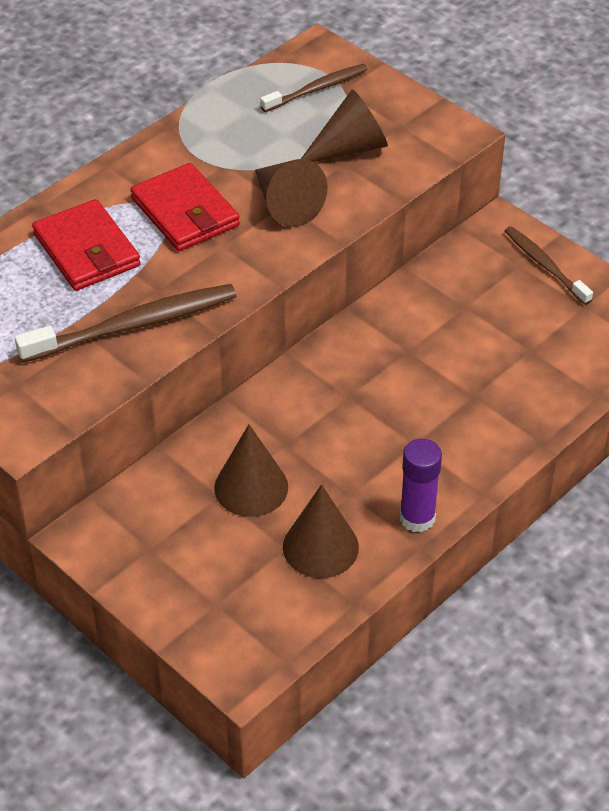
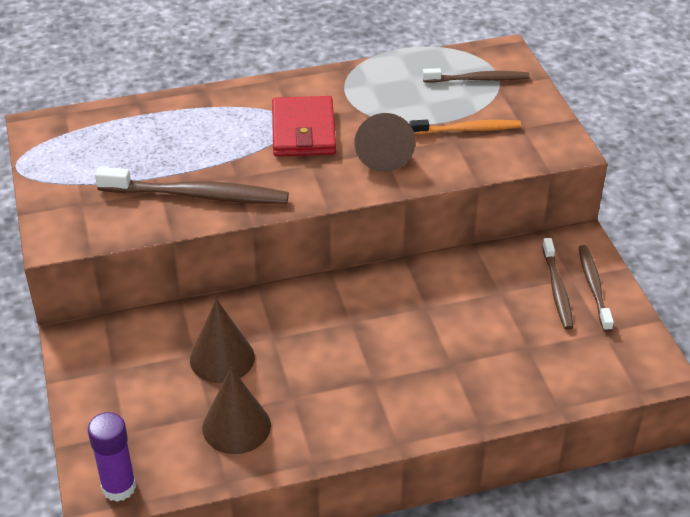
camera: 30 degrees right, 5 degrees down
red wallet [32,199,141,291] -> none
brown cone [301,90,388,162] -> orange toothbrush [409,120,521,135]
purple glue stick [400,438,442,532] -> purple glue stick moved to [88,412,136,502]
none -> brown toothbrush [542,238,573,330]

